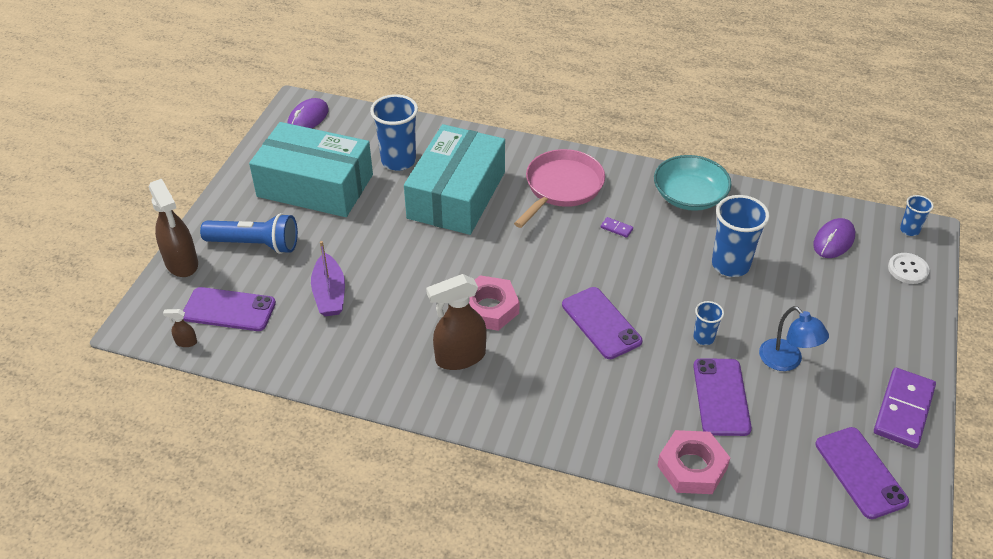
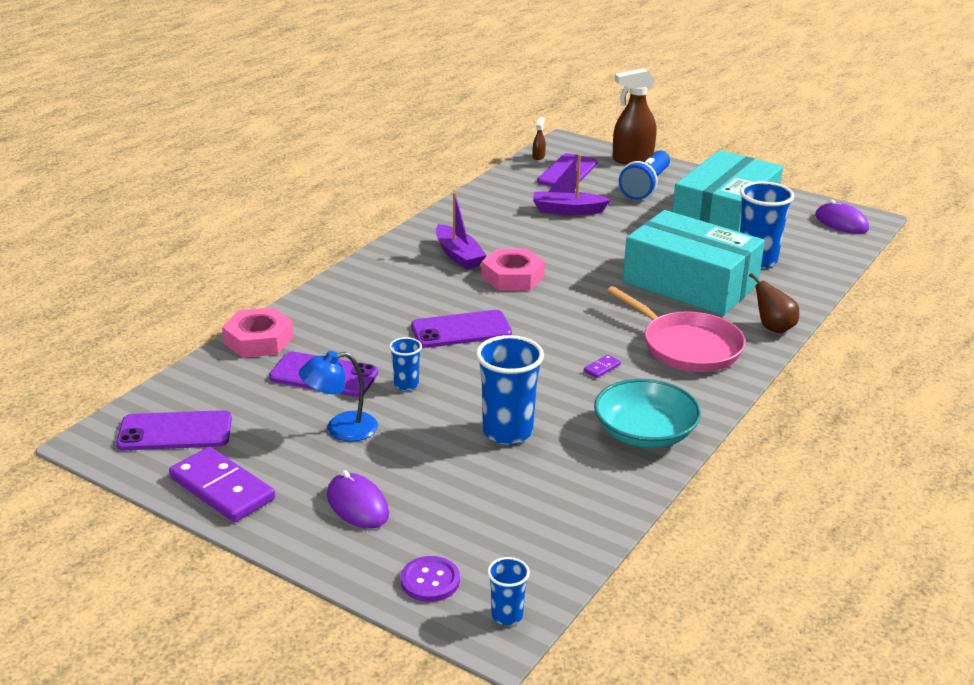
camera: 105 degrees right, 15 degrees down
brown spray bottle [426,274,487,370] -> purple boat [436,192,487,270]
purple mouse [813,218,855,258] -> purple mouse moved to [327,470,389,529]
white button [888,253,930,284] -> purple button [401,556,460,602]
none -> brown pear [749,273,799,333]

